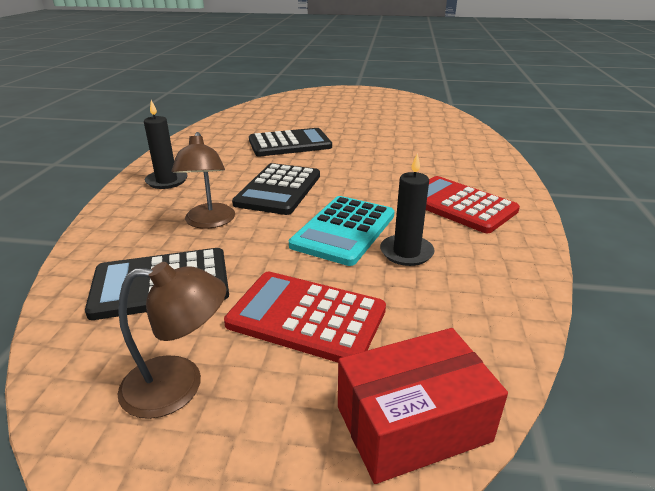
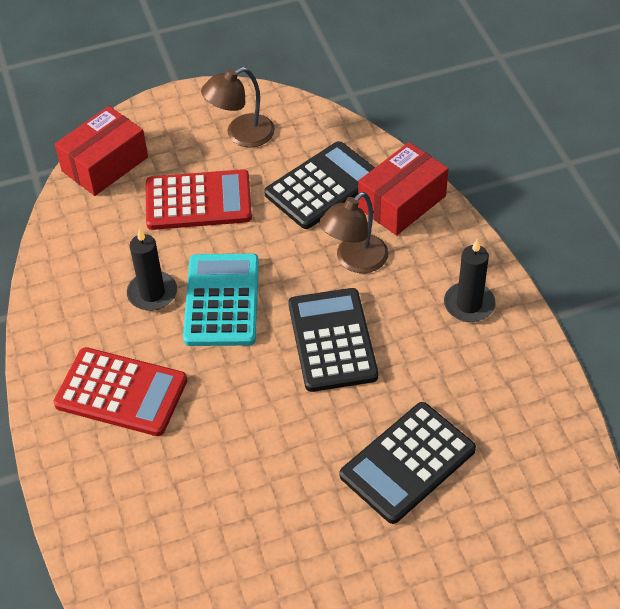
camera: 155 degrees right, 20 degrees up
brown lamp [171,132,235,229] -> brown lamp turned 105 degrees counterclockwise [319,192,388,273]
none -> red box [358,142,448,235]

